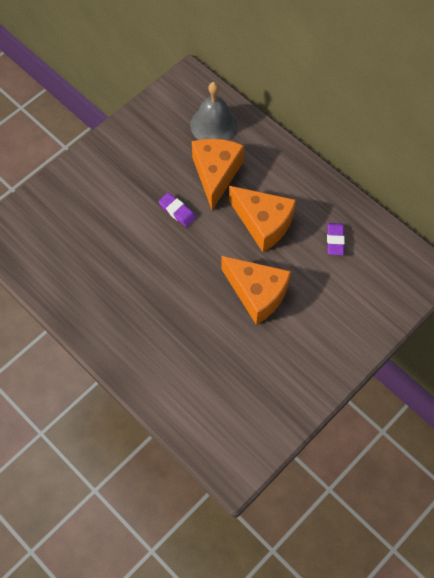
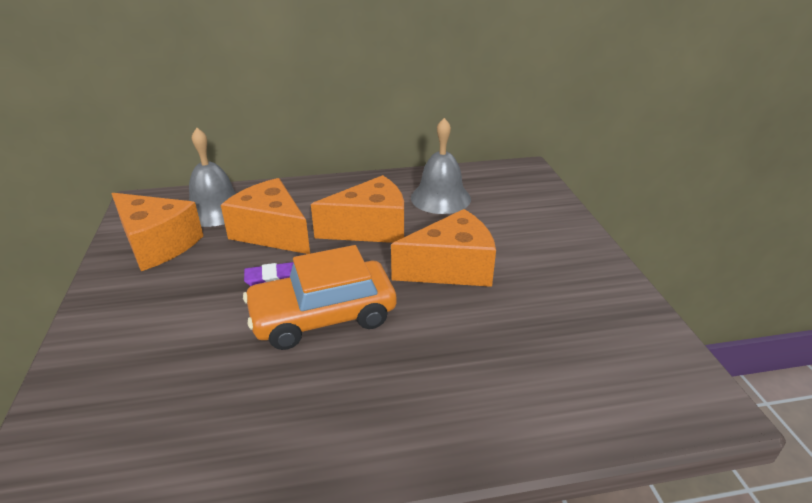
camera: 55 degrees left, 30 degrees down
purple eraser [327,223,345,255] -> grey bell [411,118,471,214]
none -> orange cheese [111,193,203,271]
none -> orange car [243,245,397,350]

